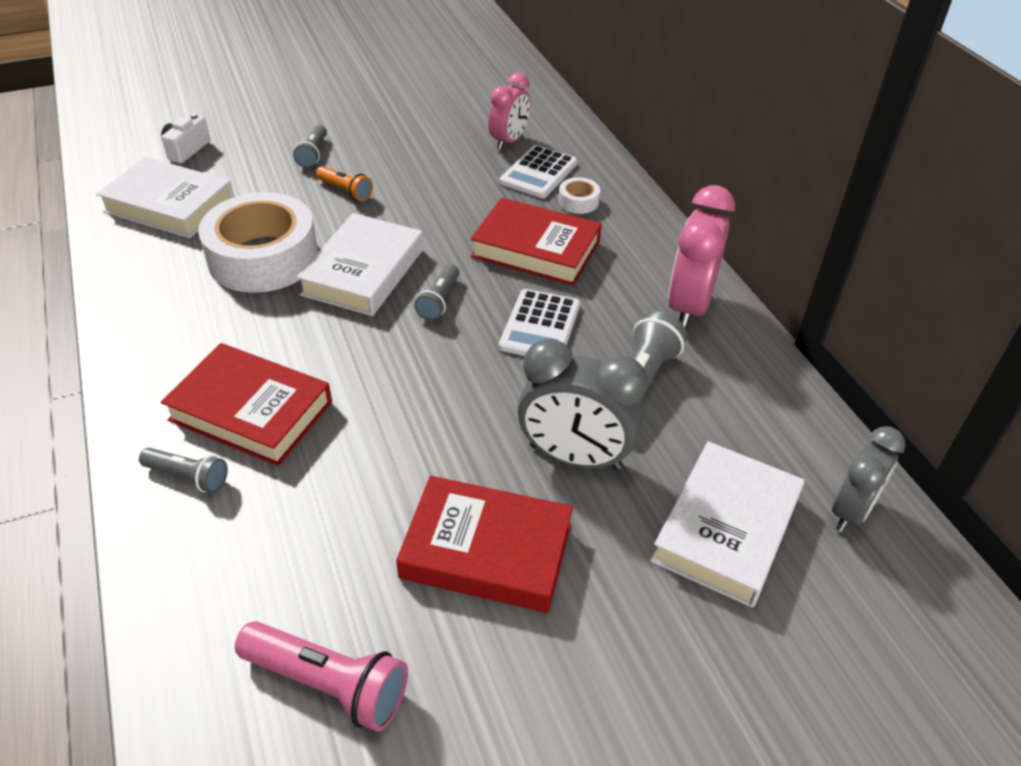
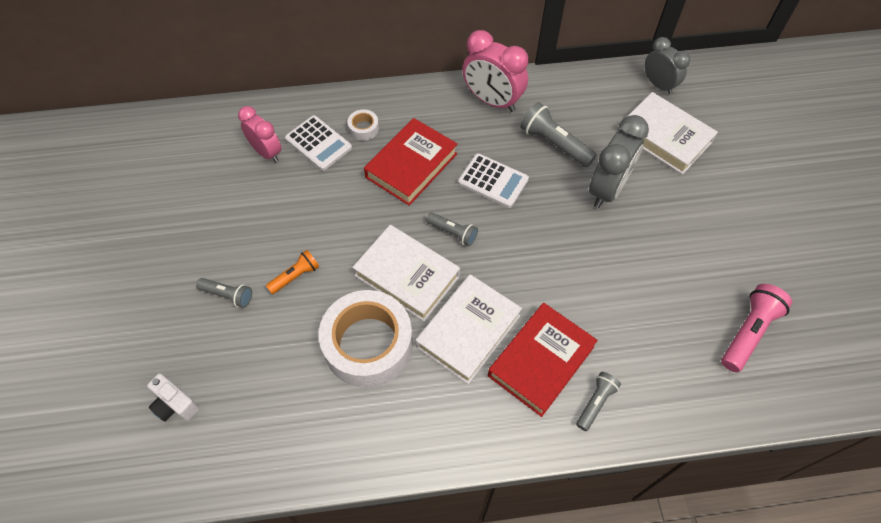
camera: 75 degrees left, 15 degrees up
white book [96,157,234,238] -> white book moved to [416,274,522,384]
red book [396,476,573,613] -> none

